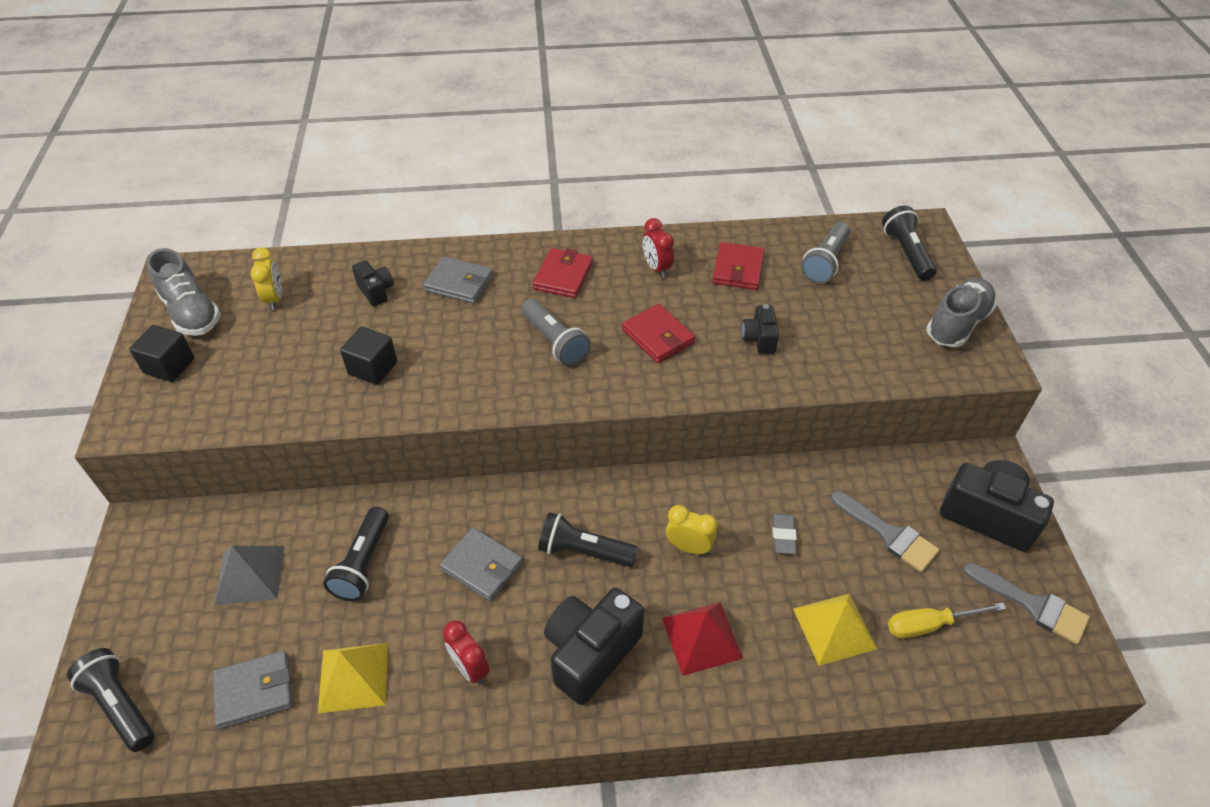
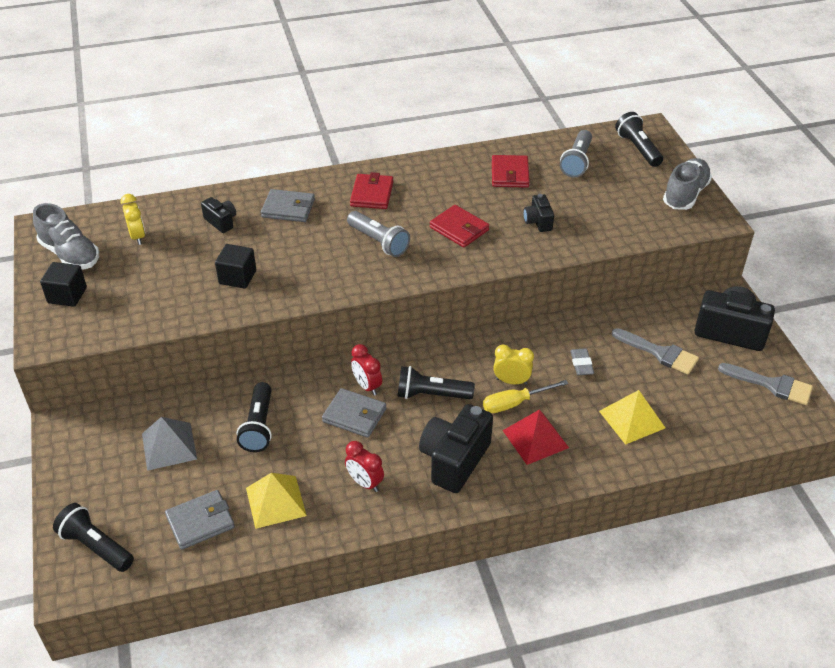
camera: 10 degrees left, 5 degrees down
red clock [643,218,674,278] -> red clock moved to [351,344,382,396]
yellow screwdriver [888,602,1006,638] -> yellow screwdriver moved to [483,380,568,413]

